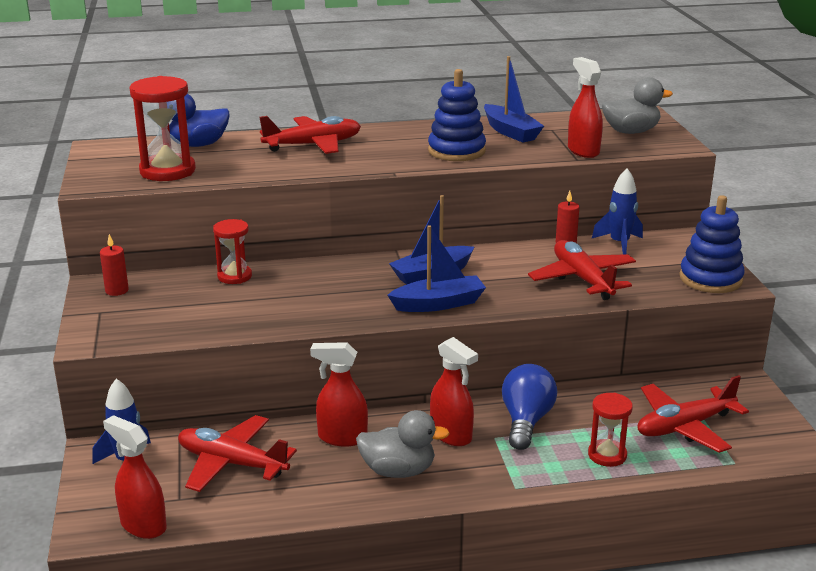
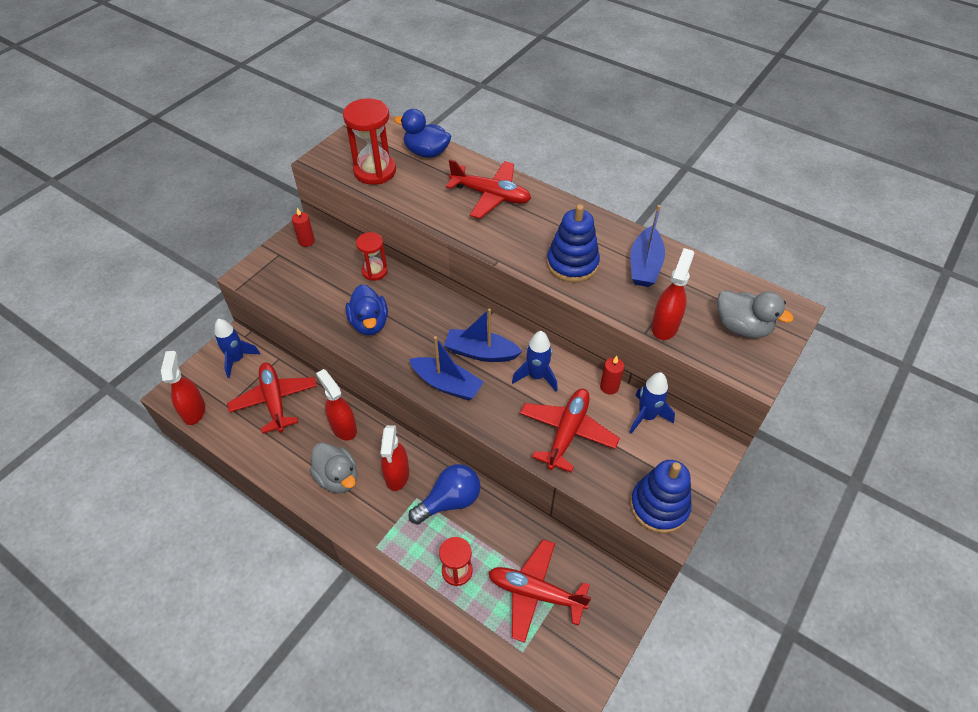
camera: 45 degrees right, 25 degrees up
none -> blue duck [346,284,388,335]
none -> blue rocket [512,331,558,392]

